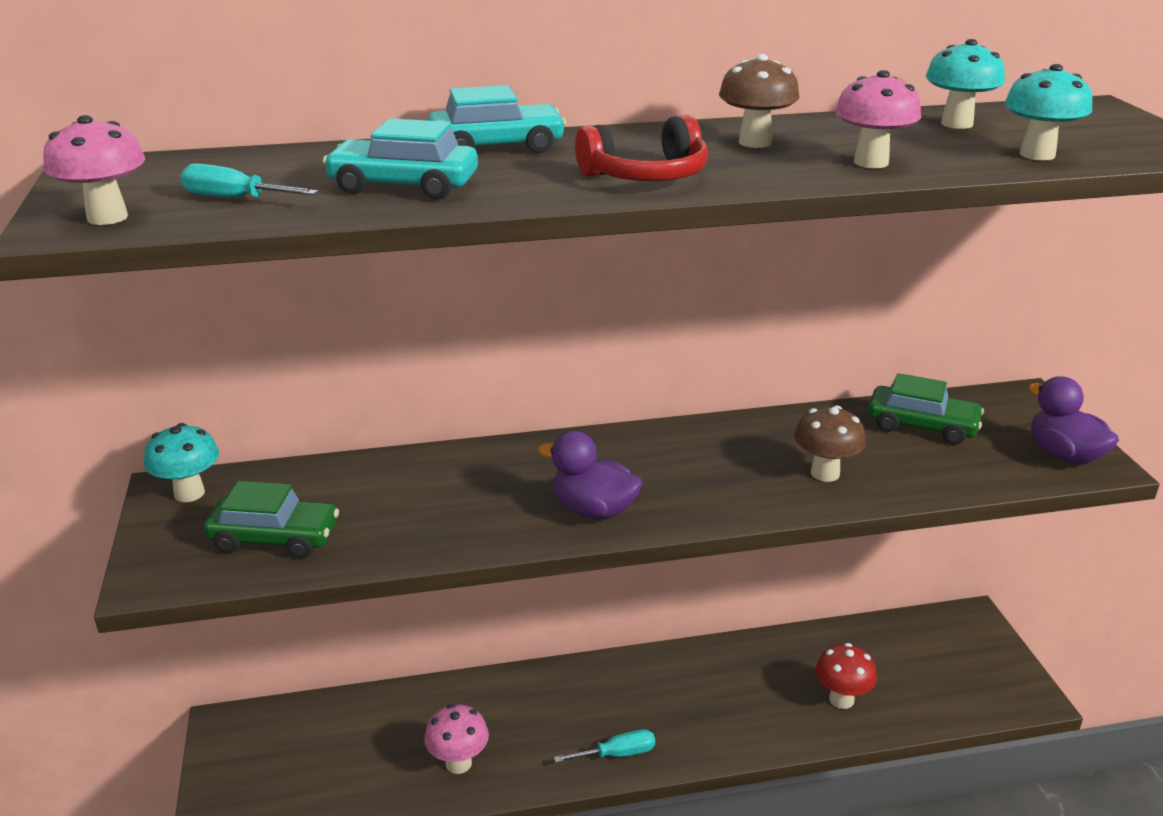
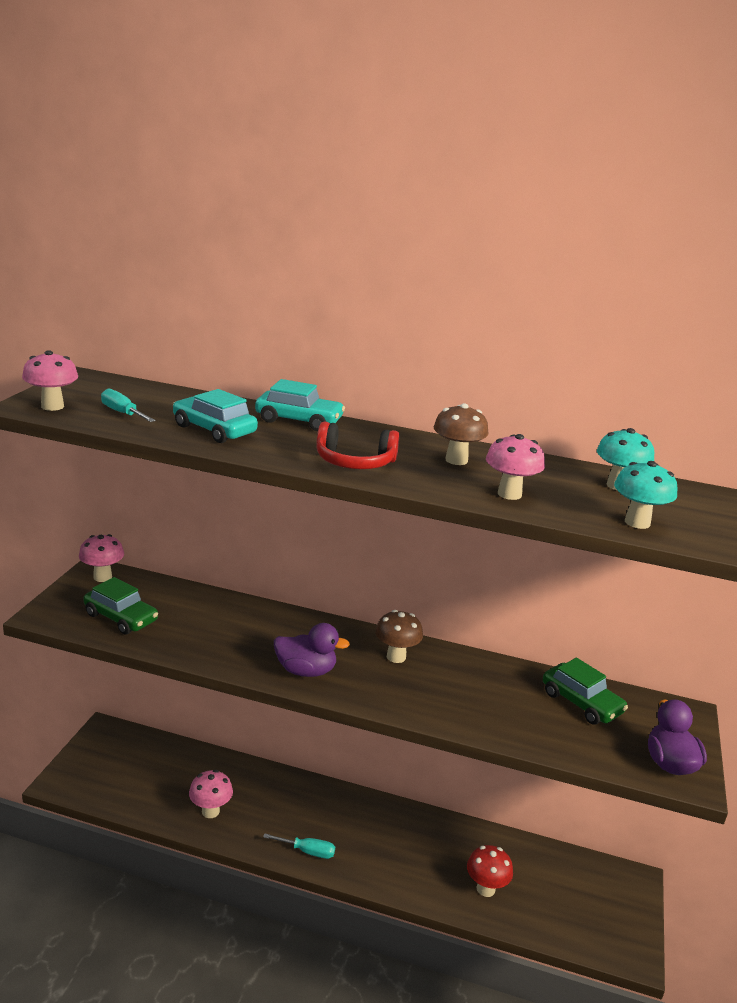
camera: 25 degrees right, 5 degrees down
turquoise mushroom [144,423,219,502] -> pink mushroom [79,534,124,582]
purple duck [538,431,643,519] -> purple duck turned 135 degrees clockwise [274,623,350,677]
brown mushroom [795,405,866,482] -> brown mushroom moved to [375,610,423,663]

